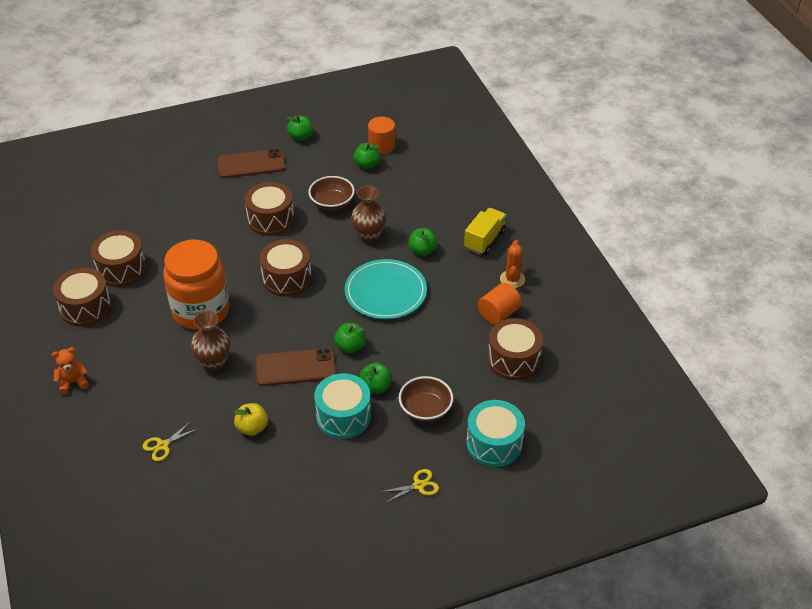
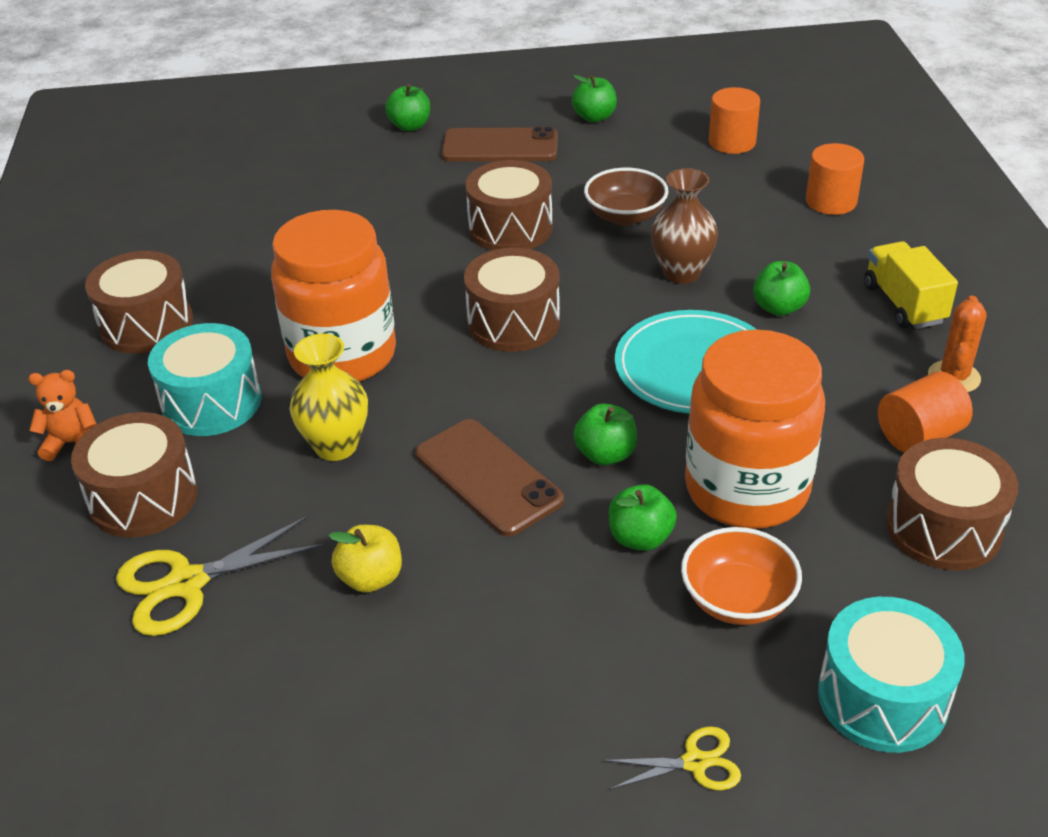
camera: 15 degrees right, 5 degrees down
brown drum [91,230,147,287] -> brown drum moved to [71,412,198,537]
yellow scissors [143,421,197,461] -> yellow scissors [116,516,324,636], size x1.77
brown vase [191,311,230,371] -> yellow vase [290,333,368,461]
brown phone [256,348,336,386] -> brown phone turned 45 degrees clockwise [415,419,564,537]
turquoise drum [314,373,371,439] -> turquoise drum moved to [148,323,262,436]
green apple [354,143,380,169] -> green apple moved to [385,84,430,131]
brown bowl [399,376,453,422] -> orange bowl [681,527,802,625]
yellow truck [464,208,507,255] -> yellow truck turned 60 degrees counterclockwise [864,241,958,329]
none -> orange jar [685,330,825,529]
none -> orange cylinder [806,143,864,215]

